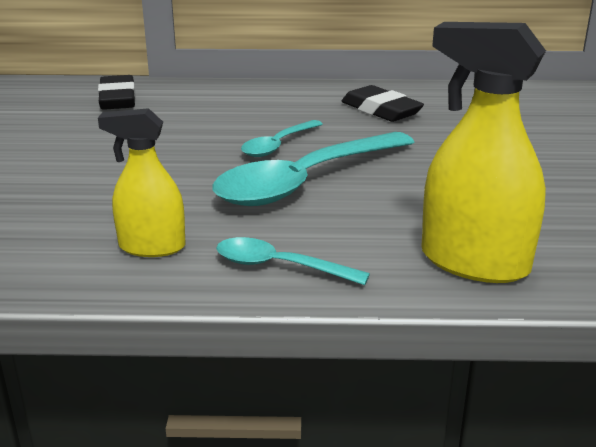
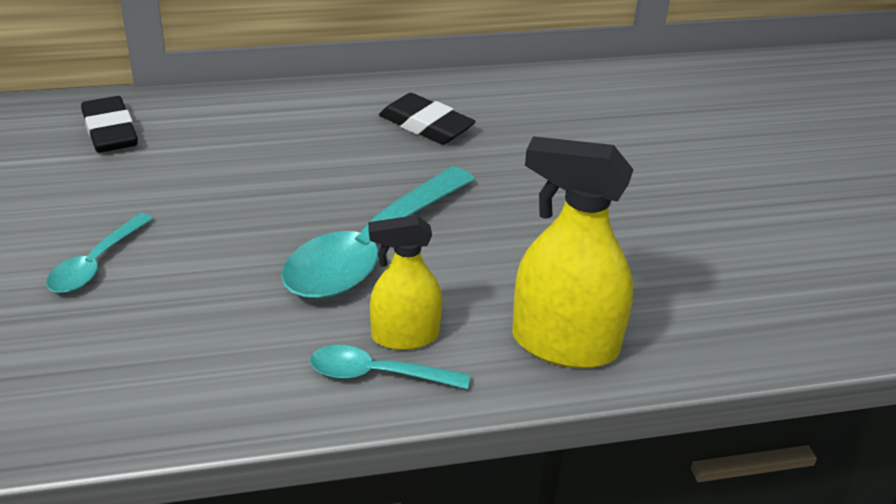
camera: 15 degrees left, 10 degrees up
yellow spray bottle [98,108,185,257] -> yellow spray bottle moved to [368,215,442,350]
turquoise spoon [241,120,323,157] -> turquoise spoon moved to [46,213,153,293]

